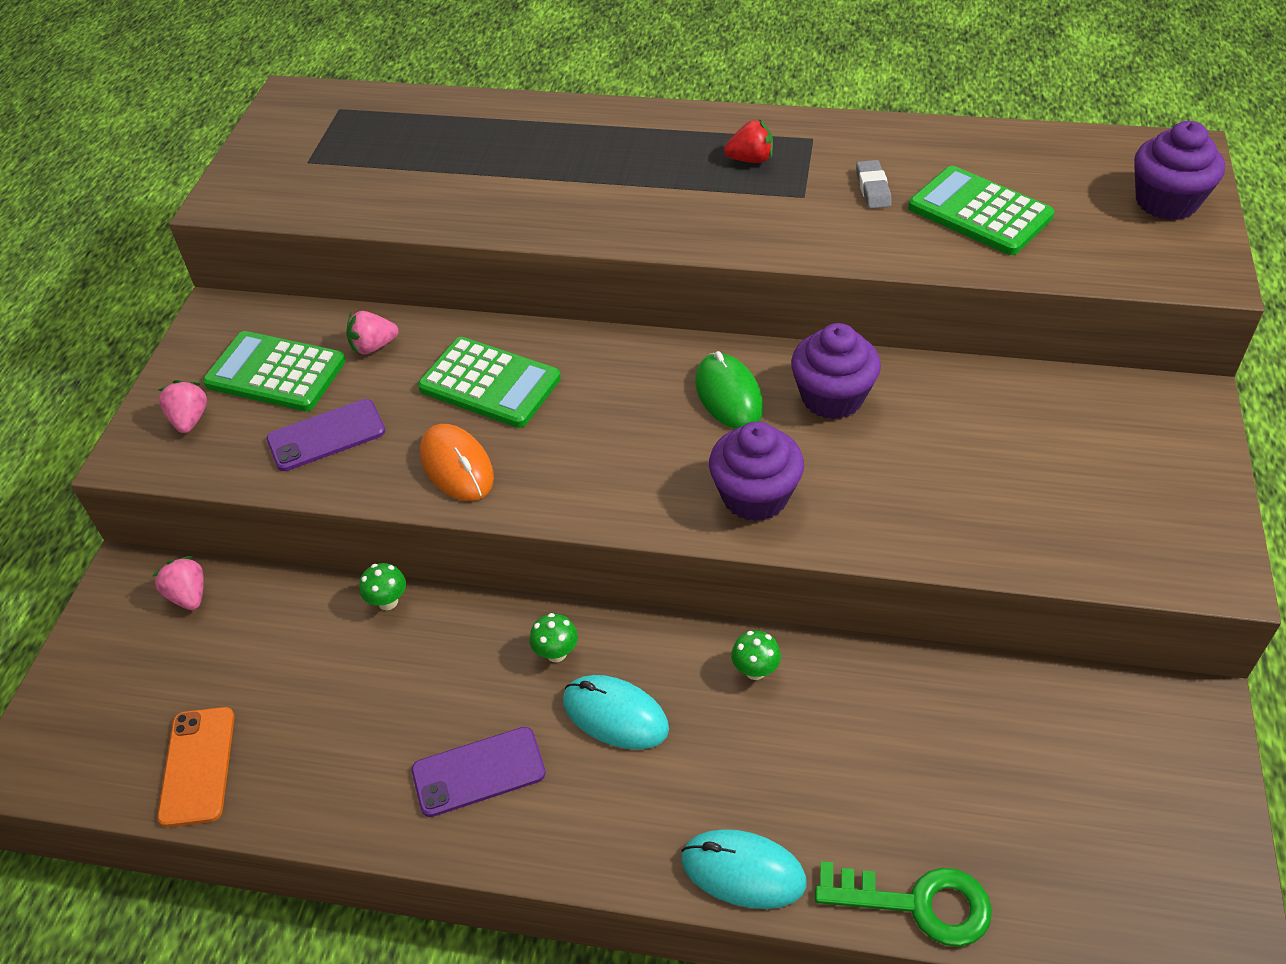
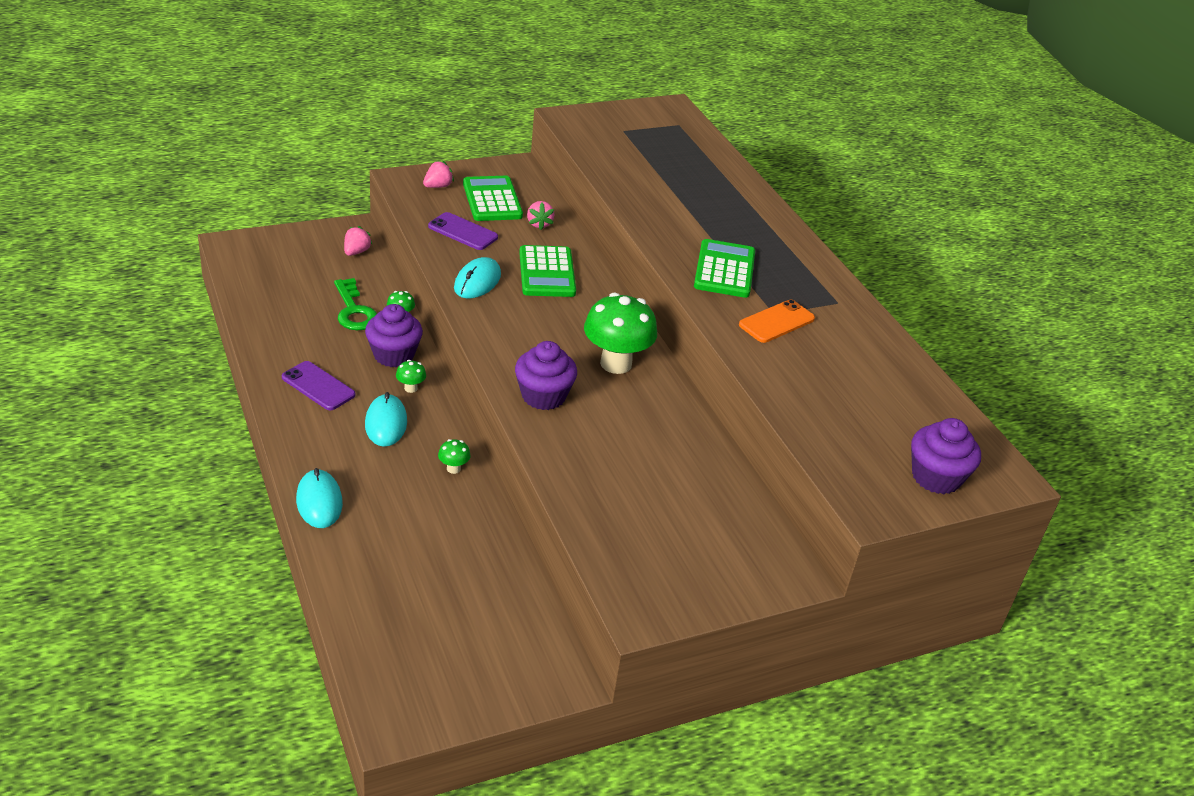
camera: 50 degrees right, 10 degrees down
orange phone [157,707,235,827] -> orange phone moved to [739,300,815,343]
pink strawberry [346,311,399,355] -> pink strawberry turned 135 degrees counterclockwise [527,201,555,230]
orange mouse [420,424,494,501] -> turquoise mouse [454,257,501,298]
green mouse [695,351,763,429] -> green mushroom [584,293,657,374]
red strawberry [724,119,773,163] -> none
purple cupcake [791,323,881,419] -> purple cupcake moved to [365,304,423,367]
green key [815,861,992,947] -> green key moved to [334,278,377,330]
grey eraser [856,160,892,209] -> none
green calculator [908,166,1055,255] -> green calculator moved to [694,239,755,298]

